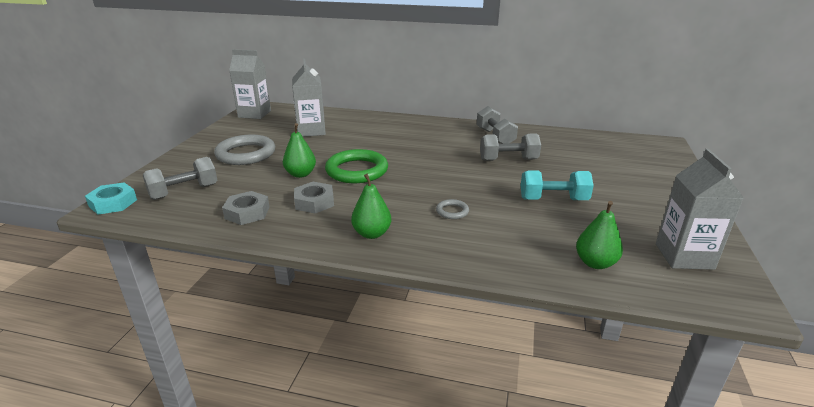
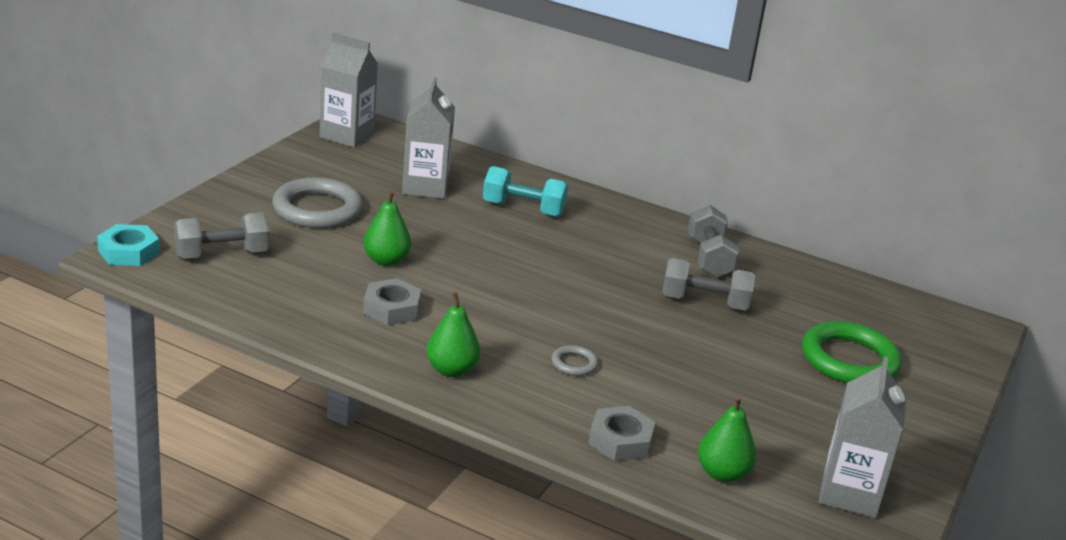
camera: 10 degrees right, 0 degrees up
grey nut [222,191,270,225] -> grey nut moved to [588,406,655,461]
green ring [325,149,388,183] -> green ring moved to [802,321,901,383]
turquoise dumbbell [521,170,594,200] -> turquoise dumbbell moved to [483,166,568,217]

